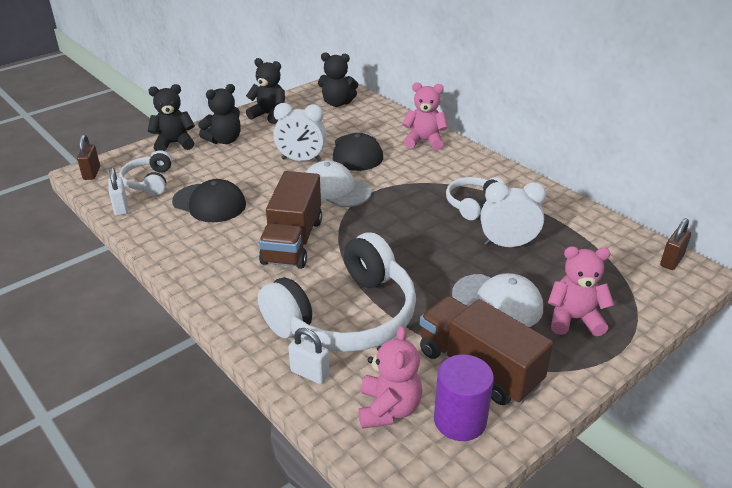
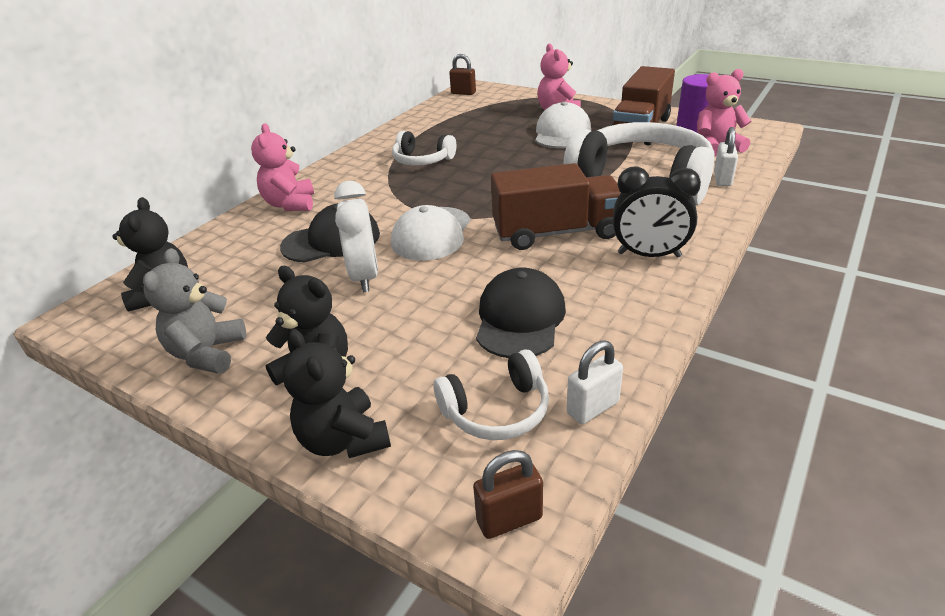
camera: 105 degrees left, 0 degrees up
black teddy bear [246,58,285,124] -> grey teddy bear [143,248,246,374]
white clock [480,182,546,247] -> none
none -> black clock [613,166,701,257]

